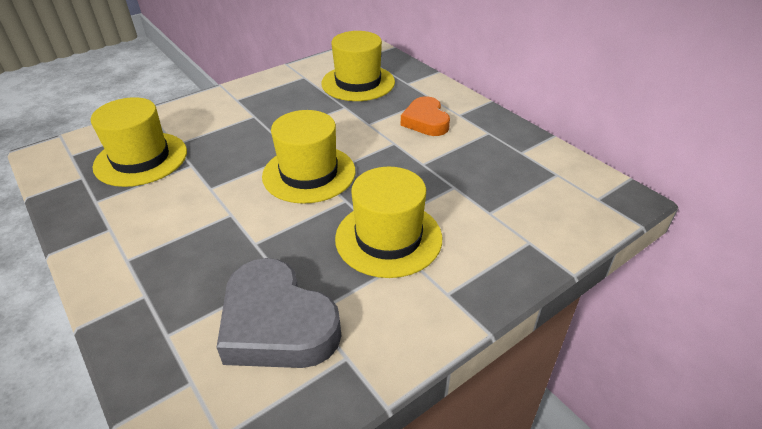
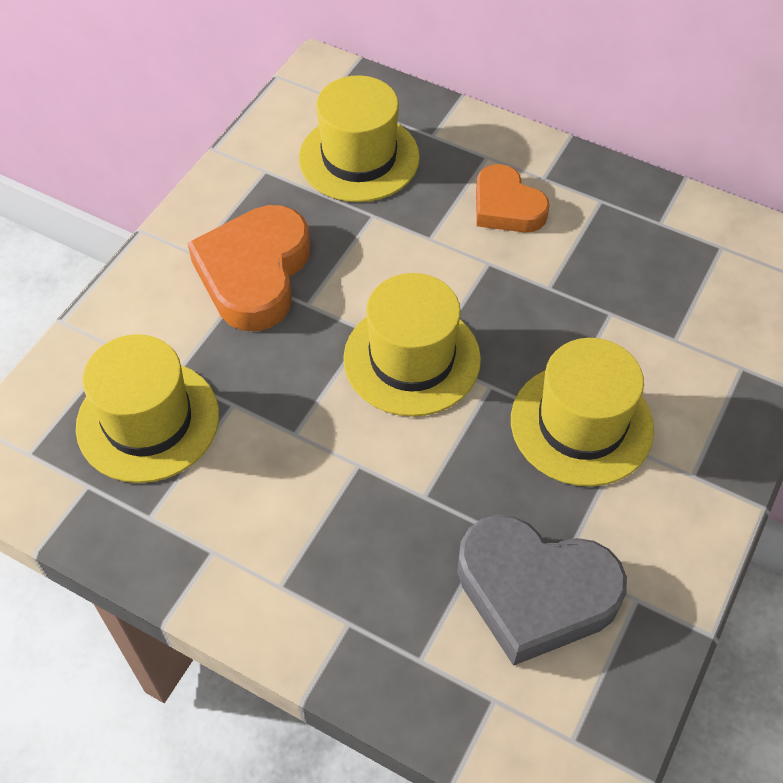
camera: 25 degrees left, 15 degrees up
none -> orange heart [187,205,310,331]

